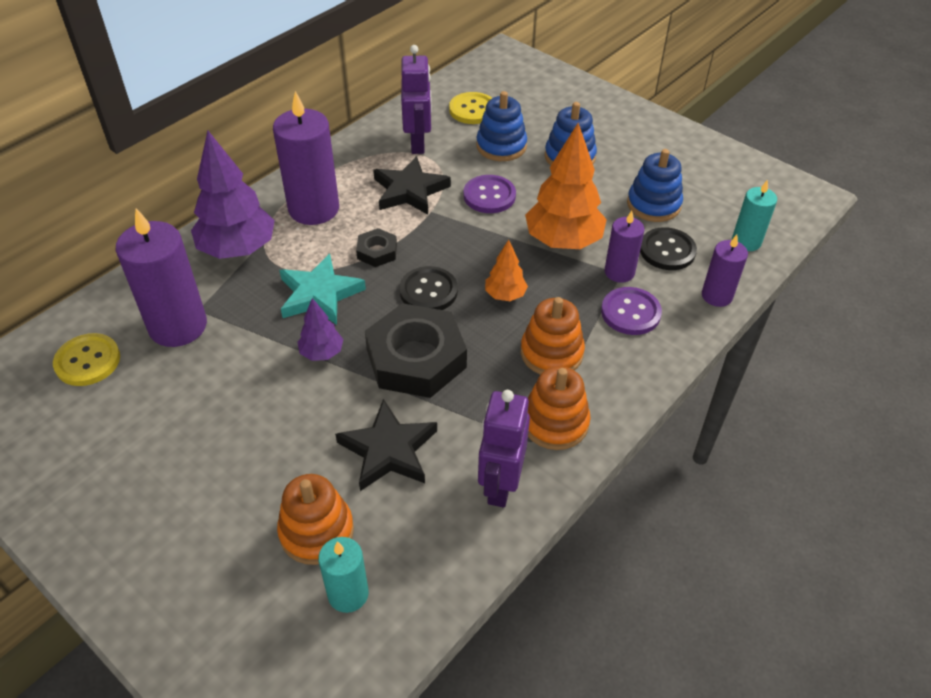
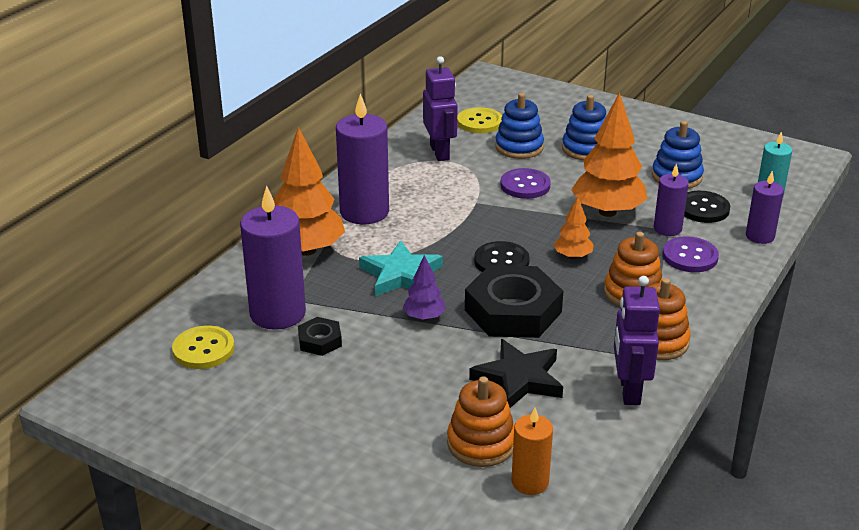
camera: 10 degrees left, 15 degrees down
purple tree [191,131,275,259] -> orange tree [274,127,345,256]
turquoise candle [318,537,369,613] -> orange candle [511,408,553,495]
black nut [356,228,397,267] -> black nut moved to [298,317,342,356]
black star [373,156,451,215] -> none

